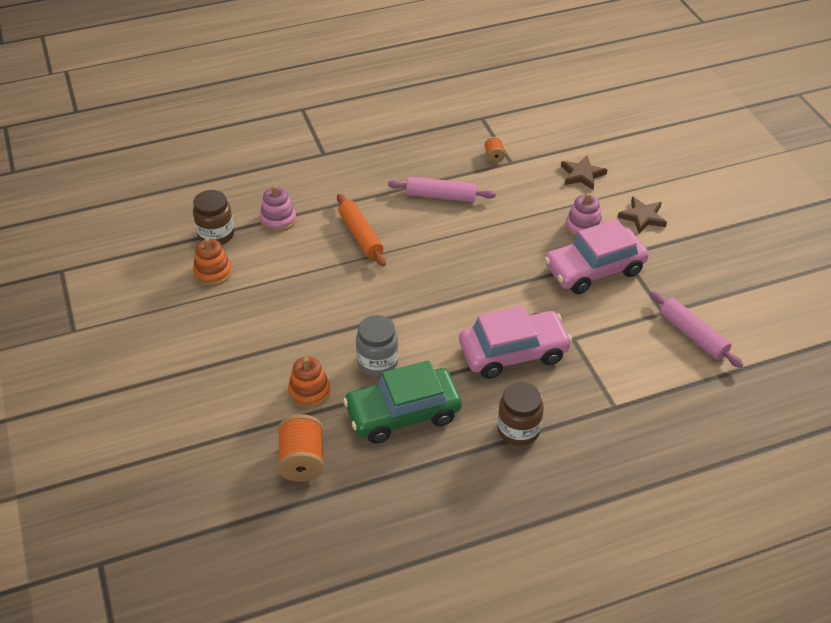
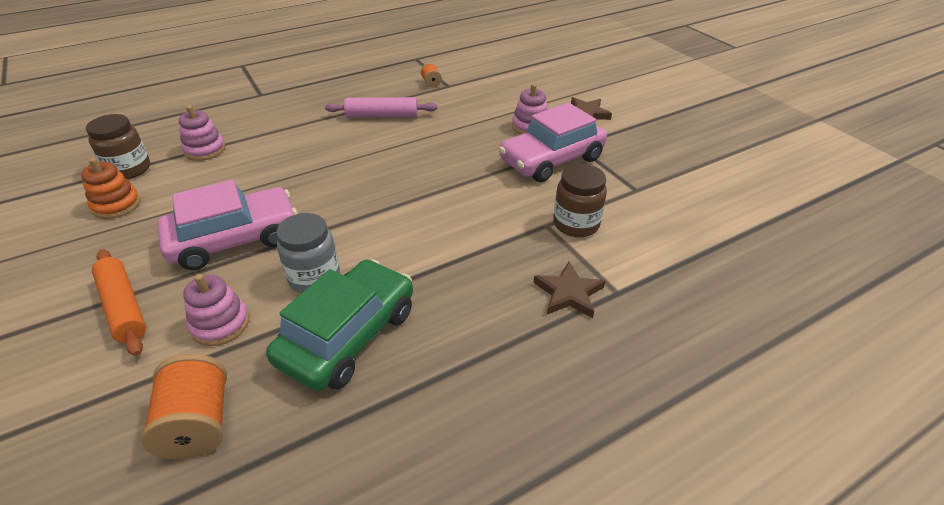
camera: 10 degrees left, 5 degrees down
orange stacking toy [288,357,330,408] -> pink stacking toy [183,274,249,346]
orange rolling pin [337,194,386,266] -> orange rolling pin moved to [92,249,146,356]
green car [343,360,462,444] -> green car turned 150 degrees clockwise [266,259,413,391]
pink car [459,306,572,379] -> pink car moved to [157,180,298,270]
brown jar [498,382,544,446] -> brown jar moved to [553,164,607,237]
brown star [561,156,607,190] -> brown star moved to [533,262,605,318]
pink rolling pin [650,291,743,368] -> none

